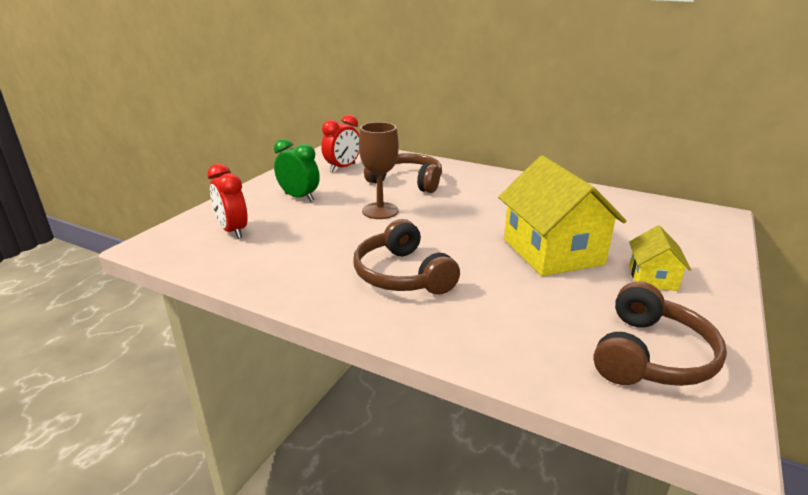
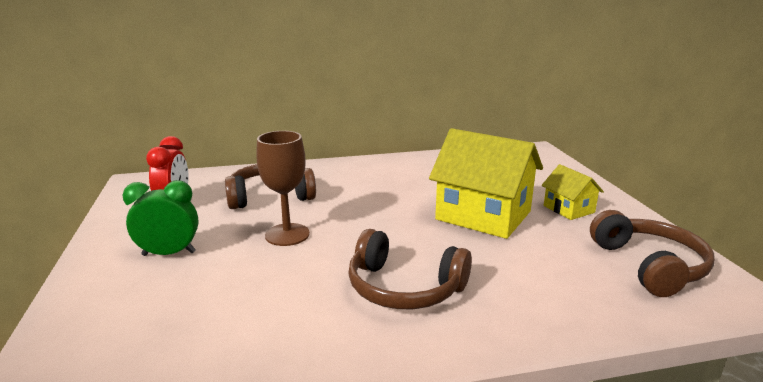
camera: 40 degrees left, 5 degrees down
red clock [207,164,248,239] -> none

